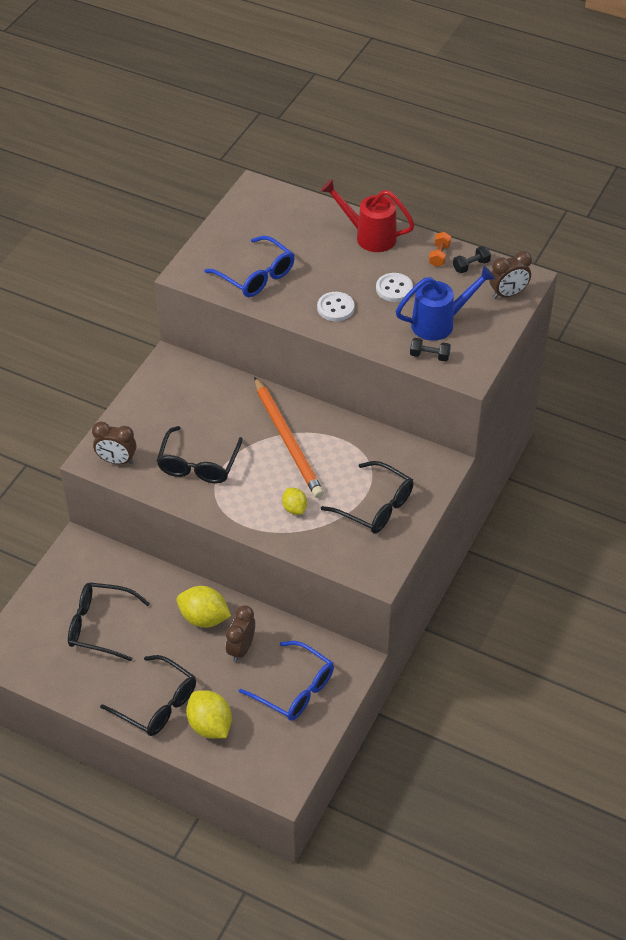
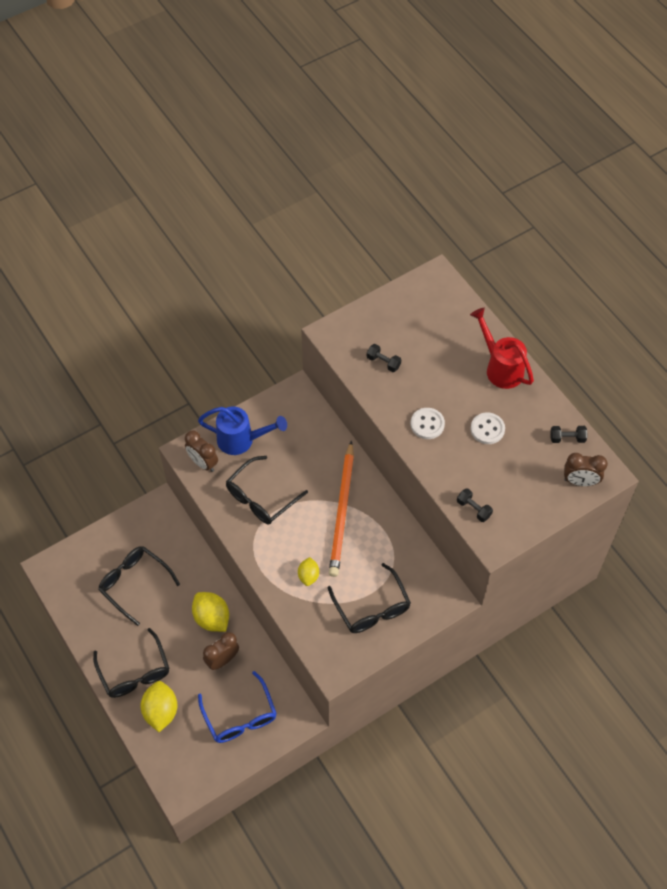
camera: 30 degrees right, 10 degrees up
blue glasses [205,236,295,297] -> black dumbbell [367,344,401,372]
blue watering can [395,266,495,341] -> blue watering can moved to [198,406,287,455]
orange dumbbell [429,232,451,267] -> none

